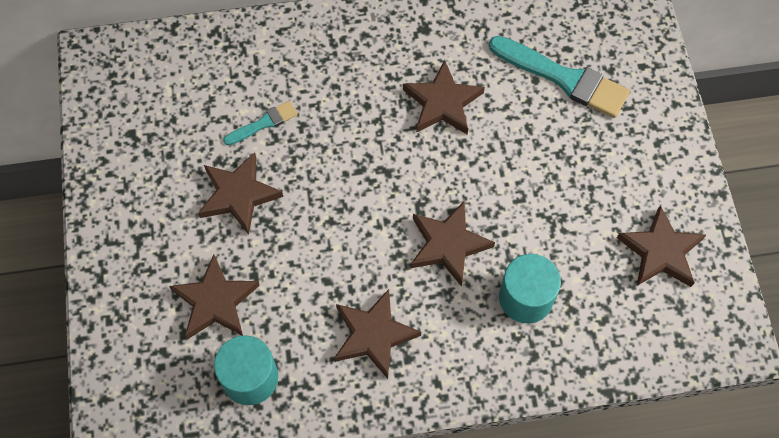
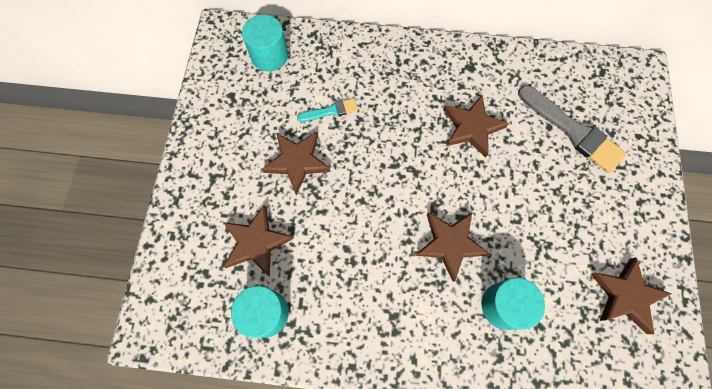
camera: 15 degrees right, 5 degrees up
brown star [334,289,421,379] -> none
turquoise brush [489,36,630,118] -> grey brush [518,85,627,173]
none -> turquoise cylinder [242,15,288,71]

